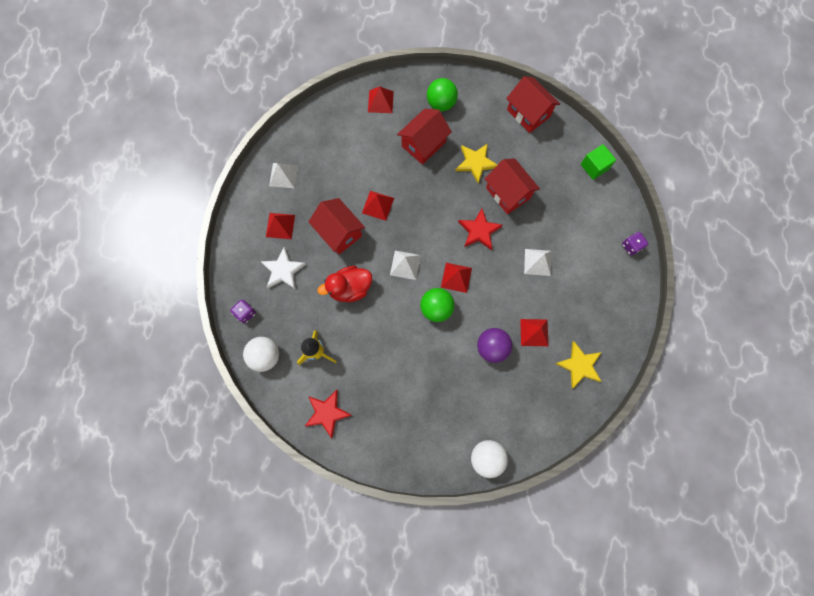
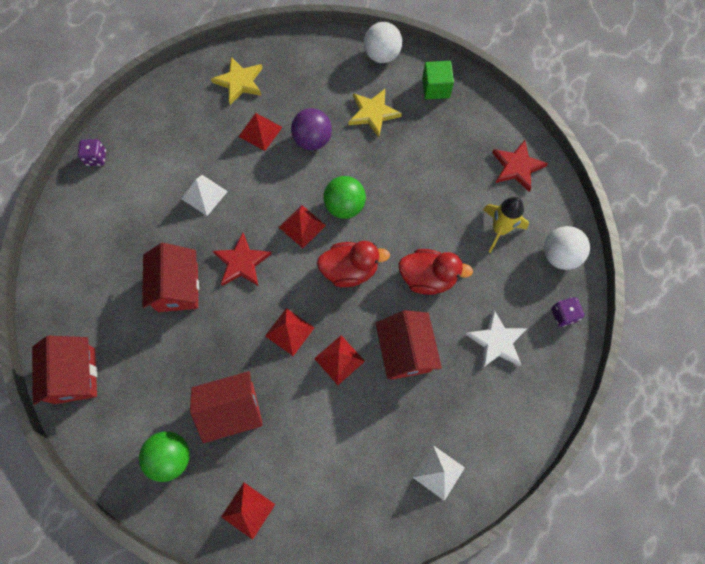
camera: 150 degrees left, 5 degrees down
red pyramid [266,213,295,239] -> red pyramid moved to [265,308,314,356]
white pyramid [390,251,421,280] -> red duck [317,241,390,287]
yellow star [455,143,497,184] -> yellow star moved to [349,89,402,137]
green cube [581,144,616,180] -> green cube moved to [422,61,454,99]

